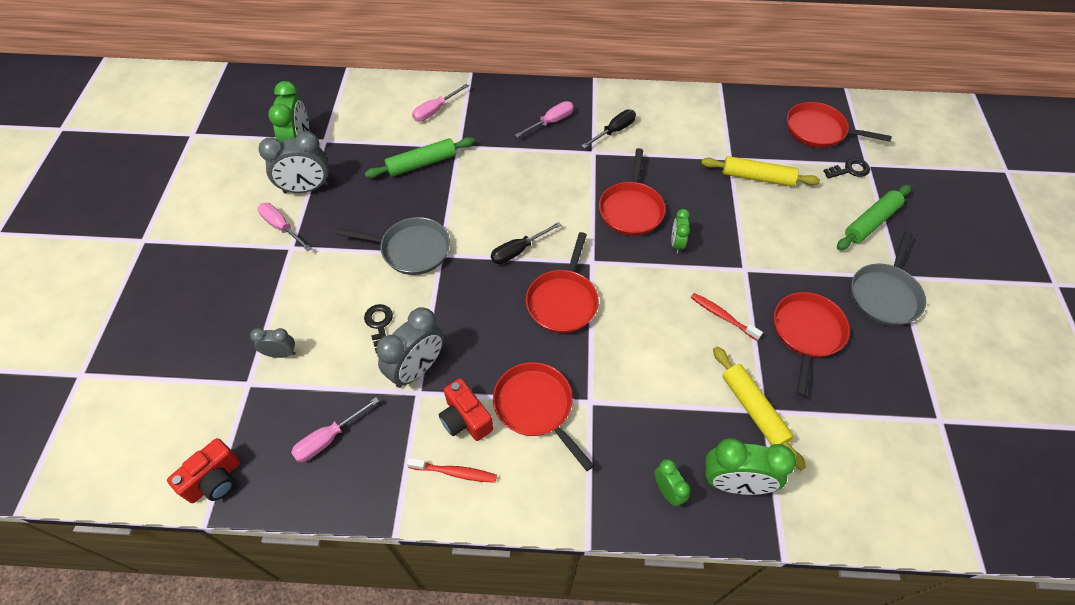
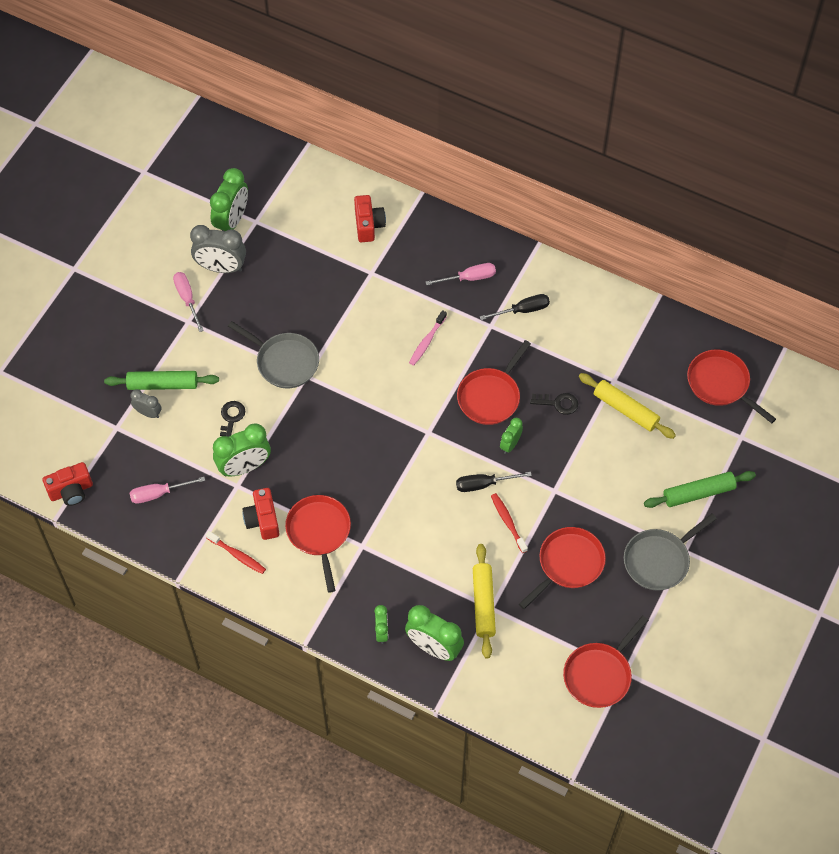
camera: 25 degrees right, 5 degrees up
green rolling pin [365,137,475,178] -> green rolling pin moved to [104,371,219,390]
grey clock [376,307,444,388] -> green clock [213,424,271,476]
pink screwdriver [412,84,469,122] -> red camera [354,195,386,242]
black screwdriver [491,222,561,264] -> black screwdriver moved to [456,472,532,492]
red pan [526,232,599,333] -> red pan moved to [563,615,648,708]
black key [823,158,870,179] -> black key moved to [530,393,578,415]
none -> pink toothbrush [409,310,447,366]

